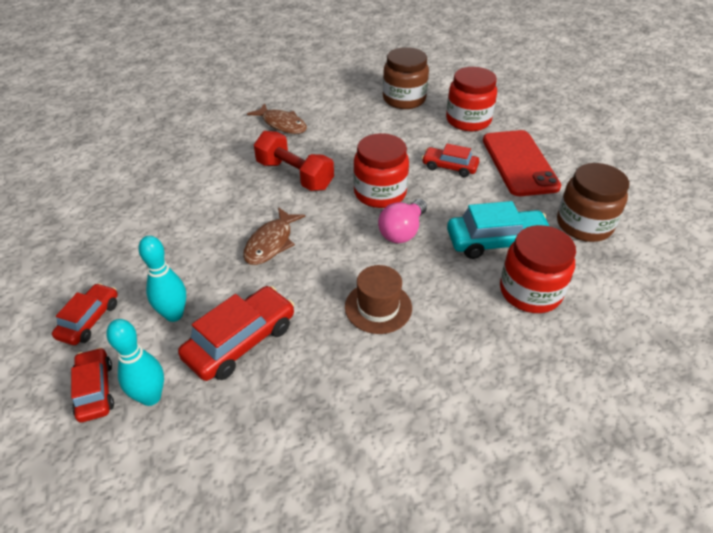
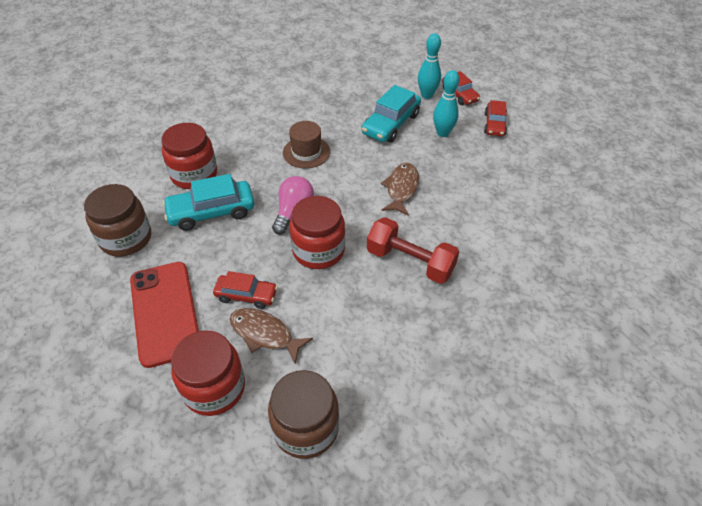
camera: 170 degrees right, 5 degrees up
red car [178,286,294,381] -> turquoise car [361,85,421,142]
brown fish [247,103,307,134] -> brown fish moved to [230,308,313,364]

